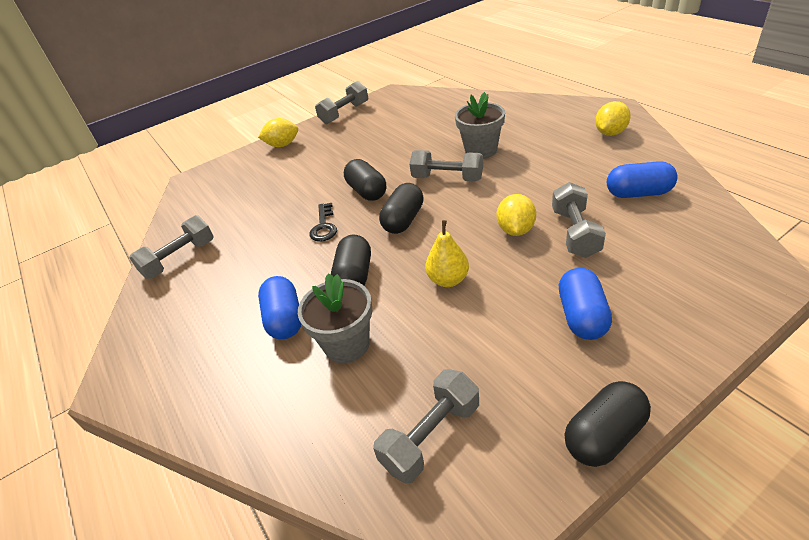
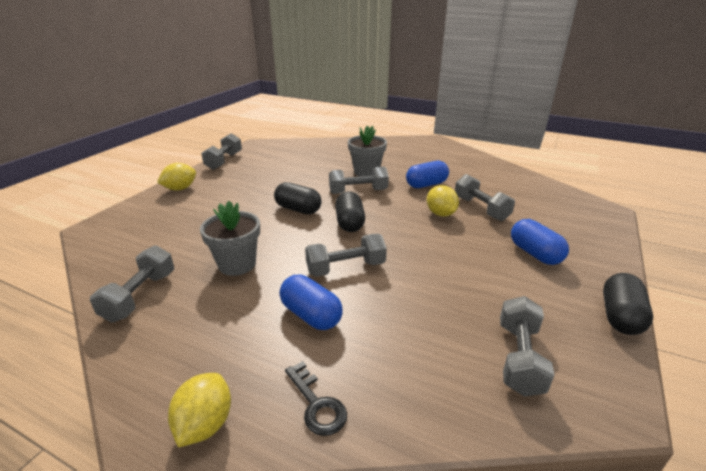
camera: 35 degrees left, 10 degrees down
grey flower pot [298,273,372,363] -> grey flower pot moved to [200,201,260,276]
black key [310,203,337,242] -> black key moved to [285,361,347,436]
black capsule [331,235,371,285] -> grey dumbbell [305,234,387,277]
yellow pear [425,220,469,287] -> none
yellow lemon [595,101,631,136] -> yellow lemon moved to [168,373,231,447]
blue capsule [607,161,678,198] -> blue capsule moved to [406,161,449,188]

